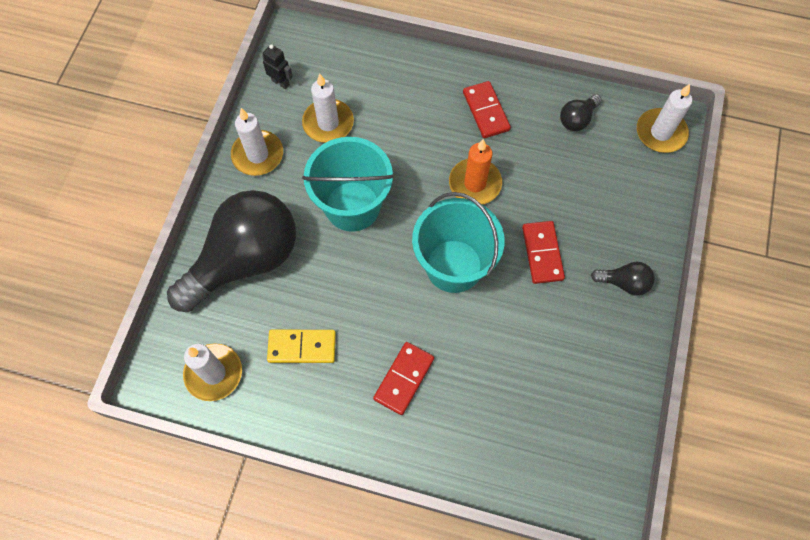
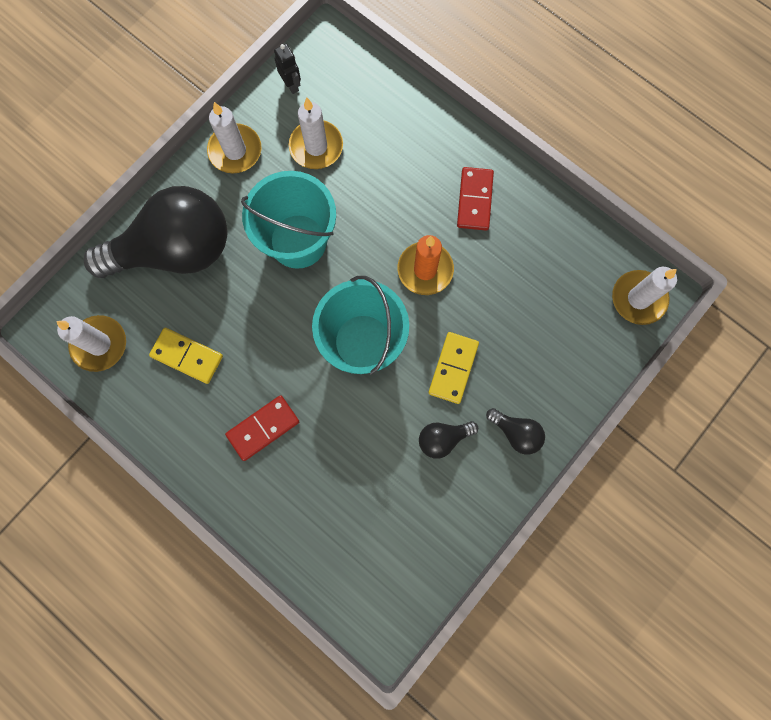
camera: 25 degrees right, 10 degrees up
red domino [522,221,565,284] -> yellow domino [428,332,479,404]
black light bulb [560,94,602,131] -> black light bulb moved to [419,421,478,459]

